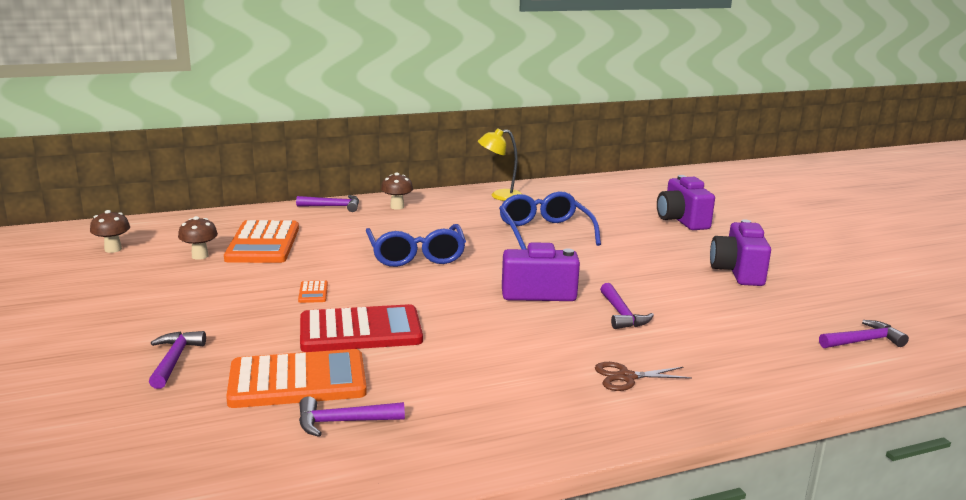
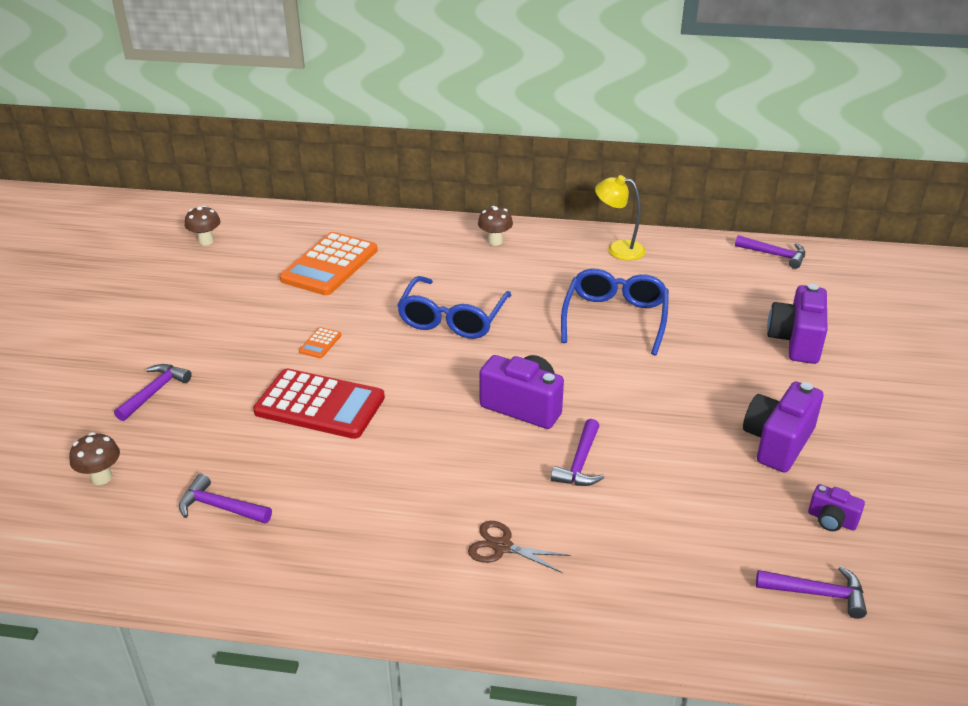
camera: 30 degrees right, 15 degrees up
brown mushroom [178,216,218,260] -> brown mushroom moved to [69,432,120,485]
orange calculator [226,349,367,408] -> none
purple hammer [296,195,359,212] -> purple hammer moved to [735,235,805,269]
none -> purple camera [808,484,865,531]

